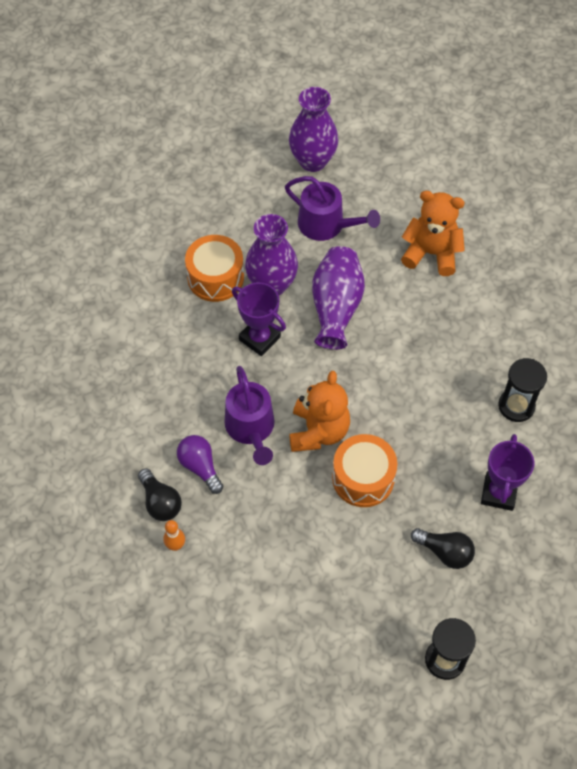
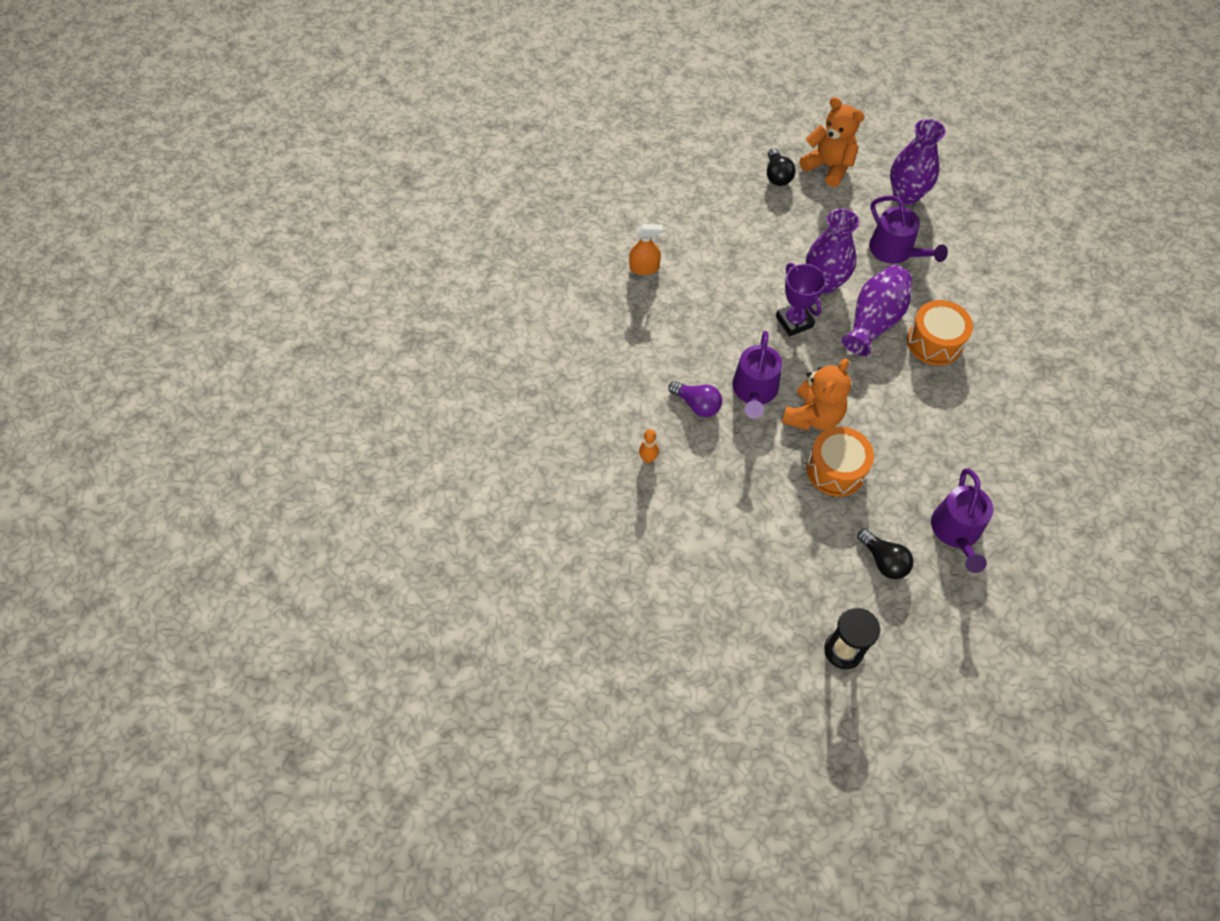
camera: 25 degrees right, 0 degrees up
black light bulb [138,468,182,521] -> black light bulb moved to [767,148,795,186]
purple light bulb [177,435,224,494] -> purple light bulb turned 135 degrees clockwise [668,381,722,417]
orange drum [185,235,244,302] -> orange drum moved to [907,300,973,365]
orange teddy bear [401,191,465,276] -> orange teddy bear moved to [799,97,865,187]
purple trophy [481,434,534,511] -> purple watering can [931,468,993,573]
black hourglass [498,358,547,422] -> none
none -> orange spray bottle [629,224,663,275]

